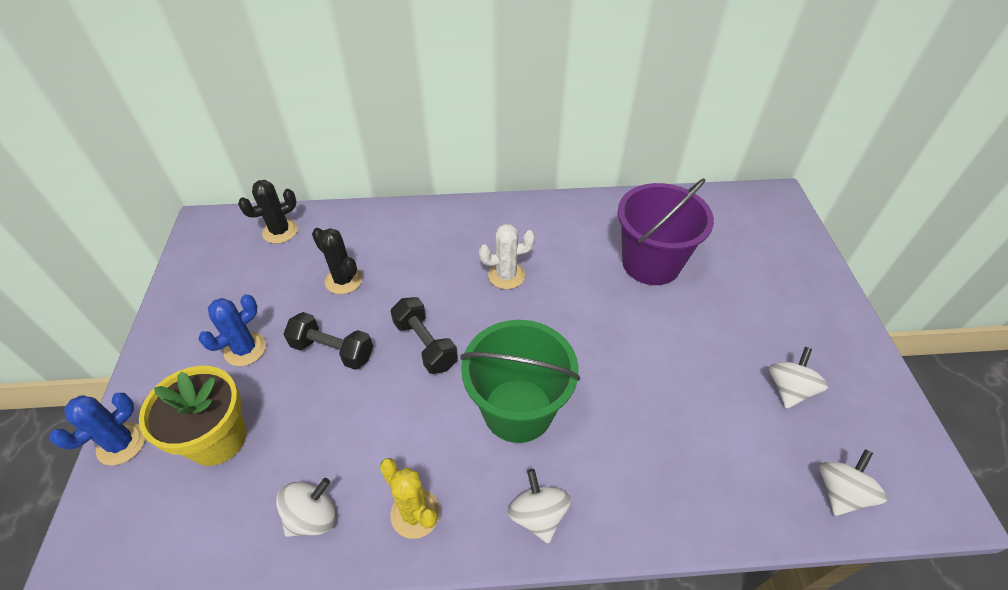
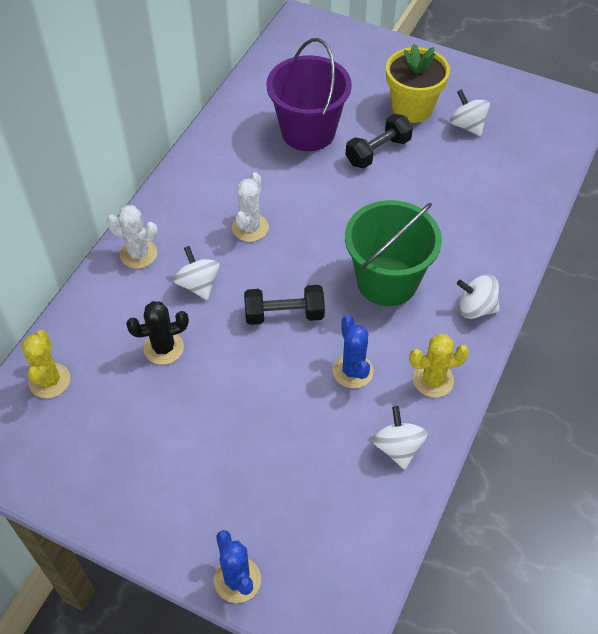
camera: 60 degrees left, 5 degrees up
yellow flower pot [139,366,247,466] -> yellow flower pot moved to [386,43,450,123]
blue cactus [199,294,266,366] -> blue cactus moved to [333,315,374,388]
black cactus [238,180,298,244] -> yellow cactus [21,330,70,398]
black dumbbell [283,312,373,370] -> black dumbbell moved to [346,114,413,168]
white spinning top [820,449,887,516] -> white spinning top moved to [174,246,220,300]
none -> white cactus [107,205,158,268]

